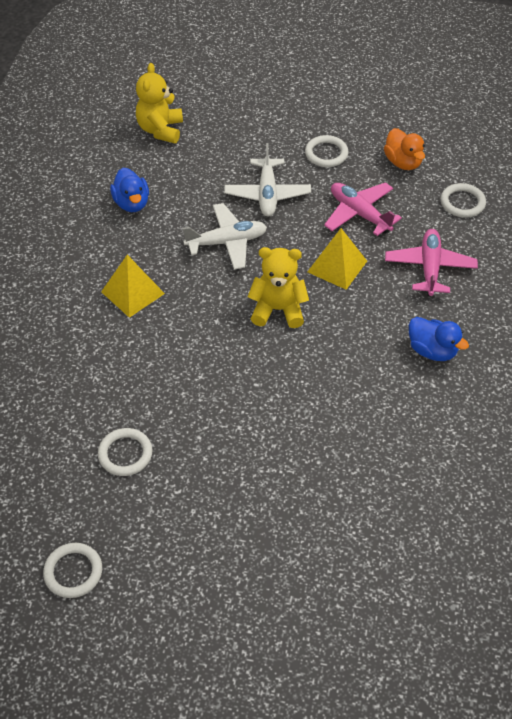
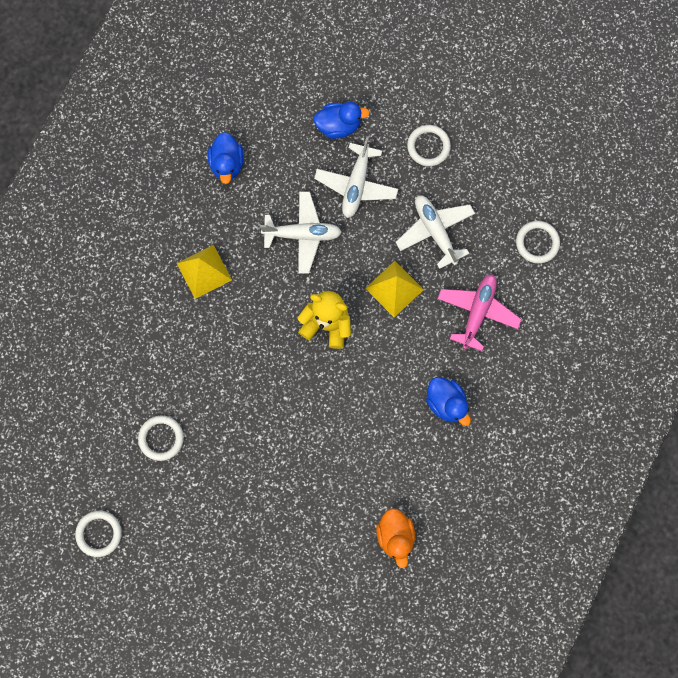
camera: 15 degrees right, 25 degrees up
yellow teddy bear [136,63,183,143] -> none
pink plane [324,182,402,236] -> white plane [396,195,475,269]
orange duck [384,128,425,170] -> orange duck moved to [376,508,415,568]
none -> blue duck [313,102,370,139]

